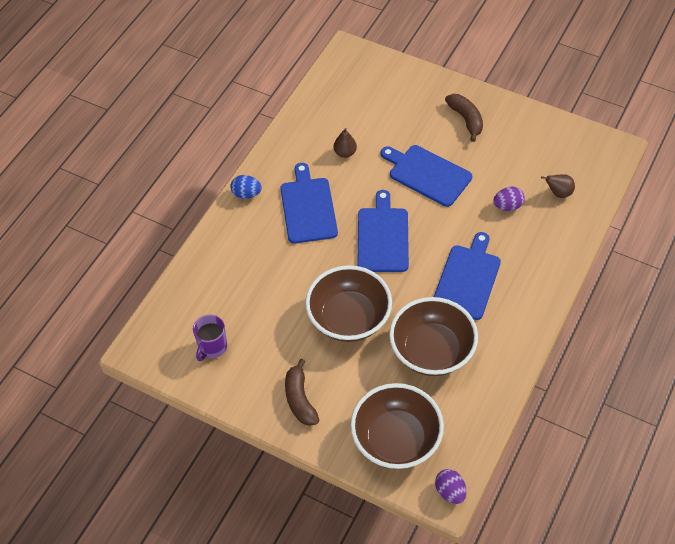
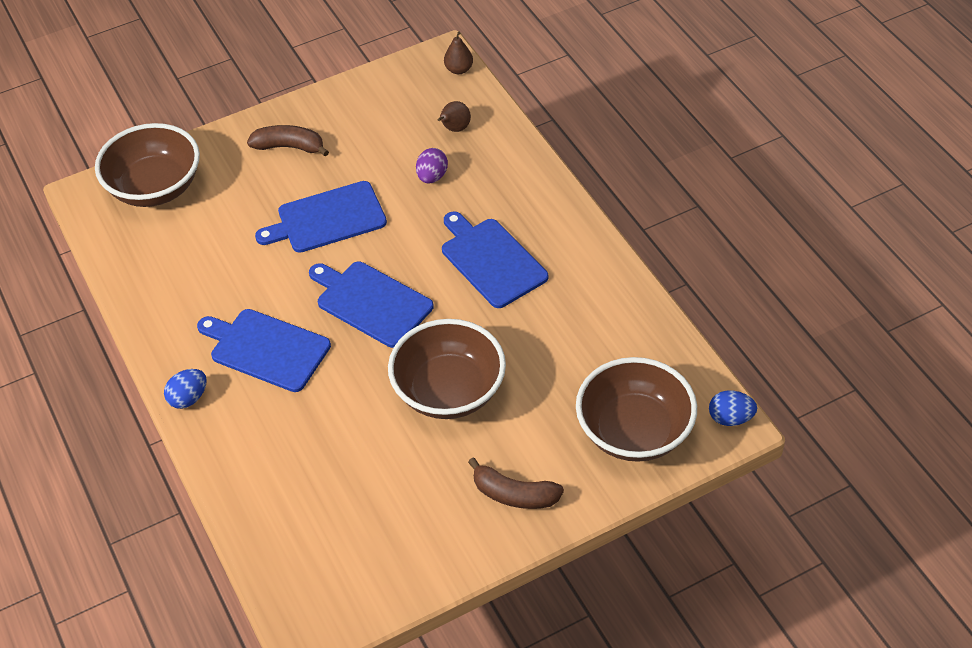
camera: 55 degrees left, 5 degrees down
purple mug [193,314,227,361] -> none
brown pear [334,128,357,158] -> brown pear moved to [444,32,473,74]
brown bowl [389,297,478,376] -> brown bowl moved to [95,123,200,207]
purple egg [435,469,466,504] -> blue egg [709,391,757,426]

